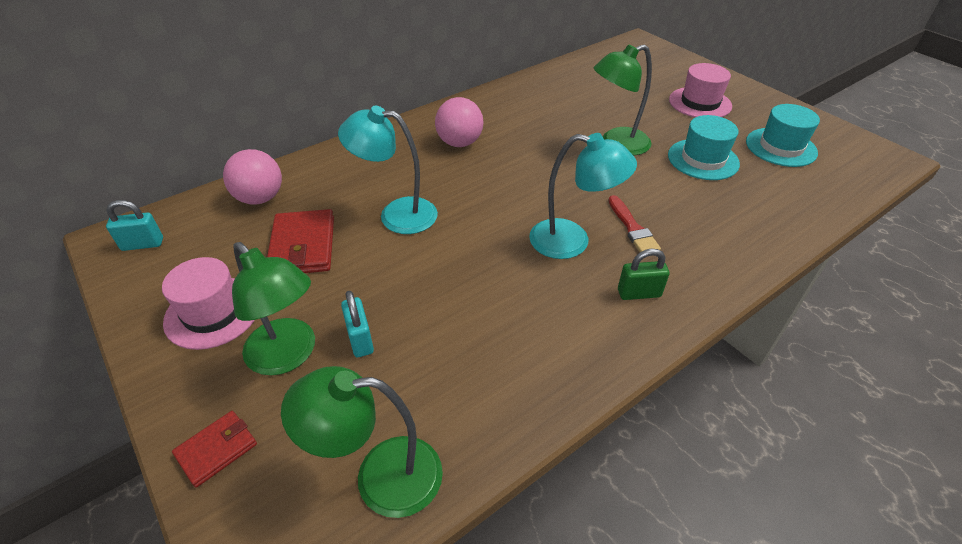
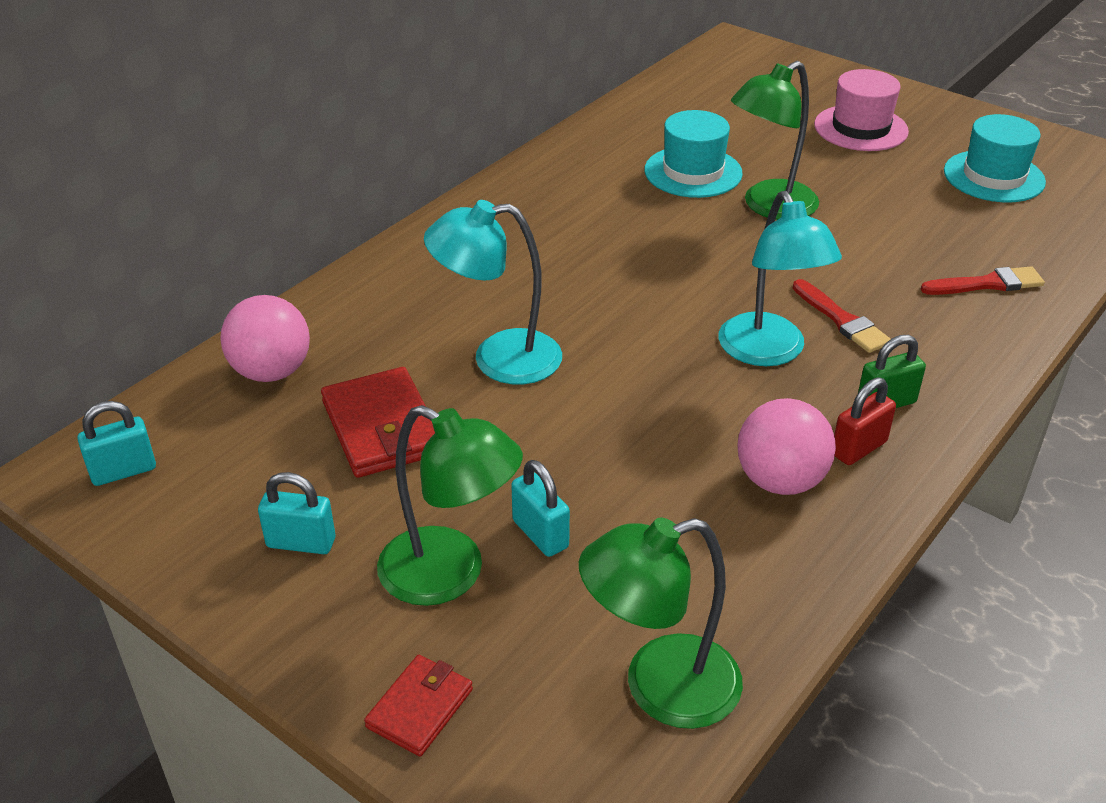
camera: 15 degrees left, 5 degrees down
pink hat [162,257,255,350] -> turquoise padlock [258,472,335,554]
pink ball [435,97,483,147] -> pink ball moved to [737,398,836,495]
turquoise lamp [529,133,637,259] -> turquoise lamp turned 75 degrees clockwise [718,191,842,366]
turquoise hat [668,115,740,180] -> turquoise hat moved to [644,110,743,198]
none -> red padlock [834,377,896,465]
none -> red brush [920,266,1045,295]

